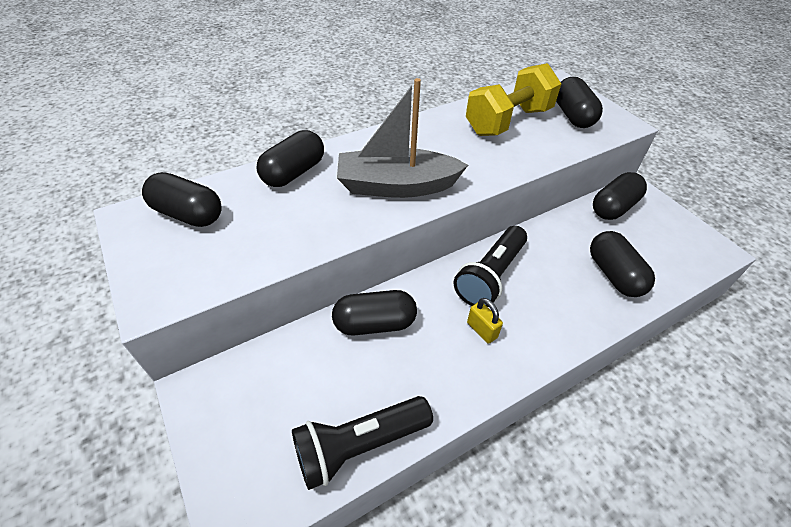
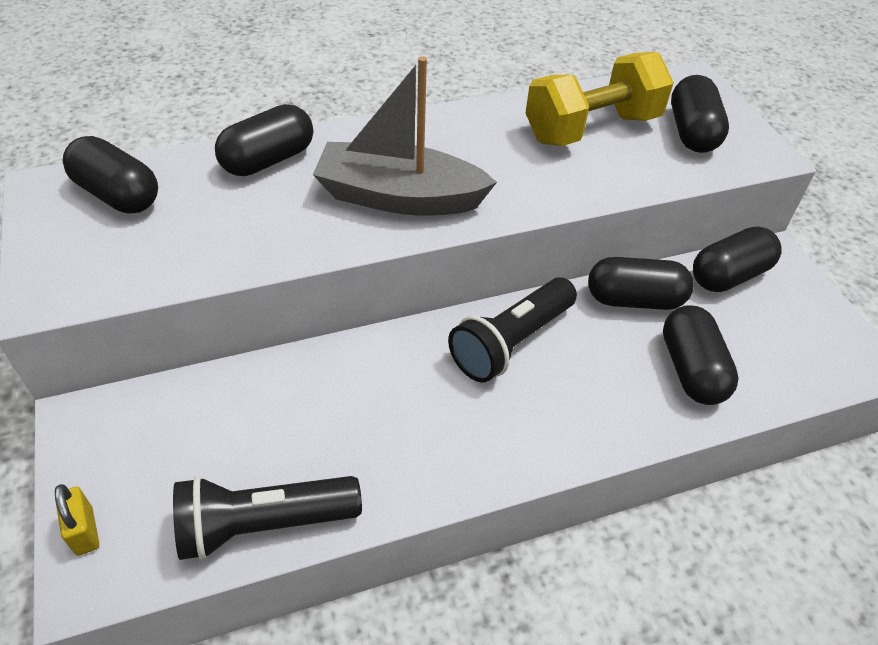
camera: 10 degrees right, 0 degrees up
black capsule [332,290,417,336] -> black capsule moved to [588,257,694,310]
yellow padlock [467,298,503,344] -> yellow padlock moved to [55,484,99,556]

